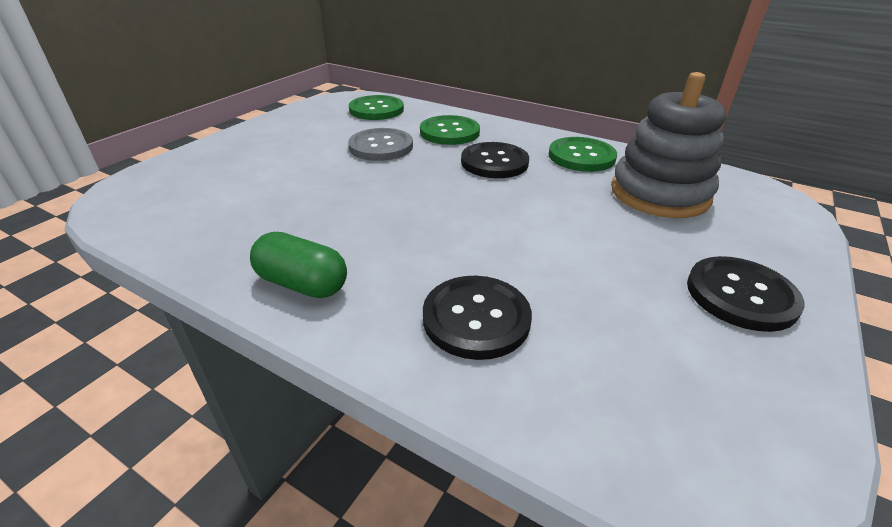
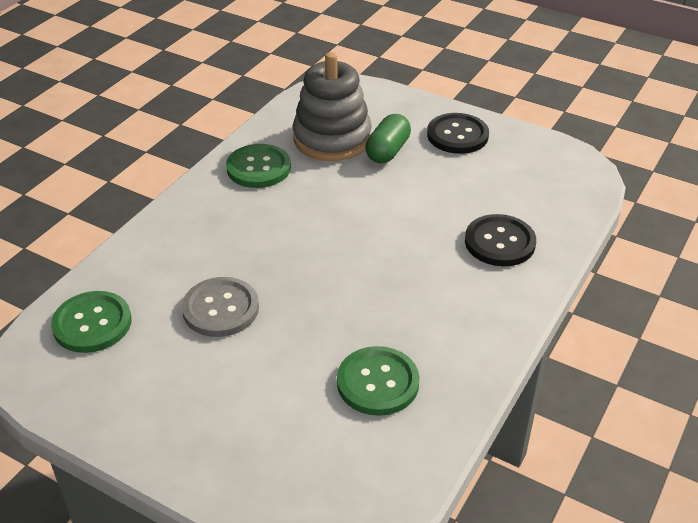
camera: 90 degrees left, 5 degrees up
green capsule [250,232,347,298] -> green capsule moved to [365,114,411,163]
green button [420,115,480,145] -> green button moved to [337,346,420,416]
black button [461,142,529,178] -> none

